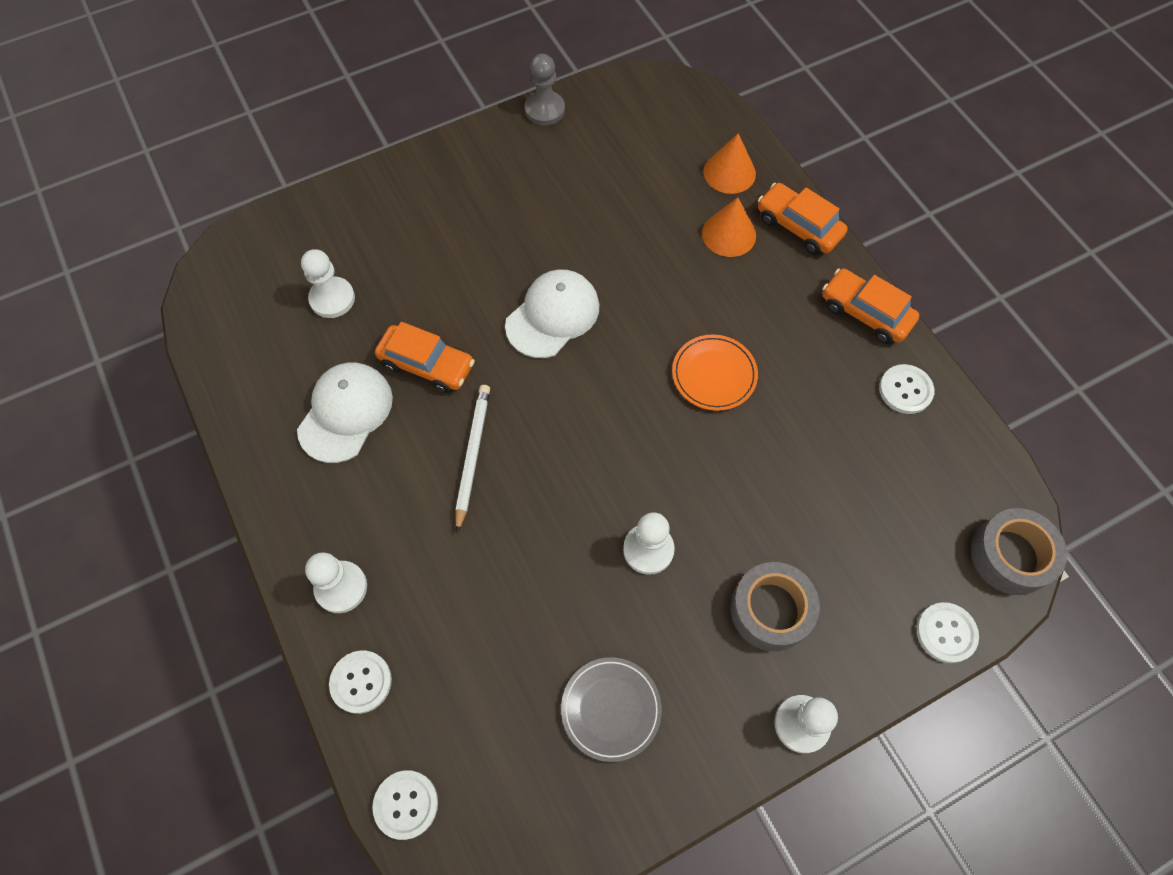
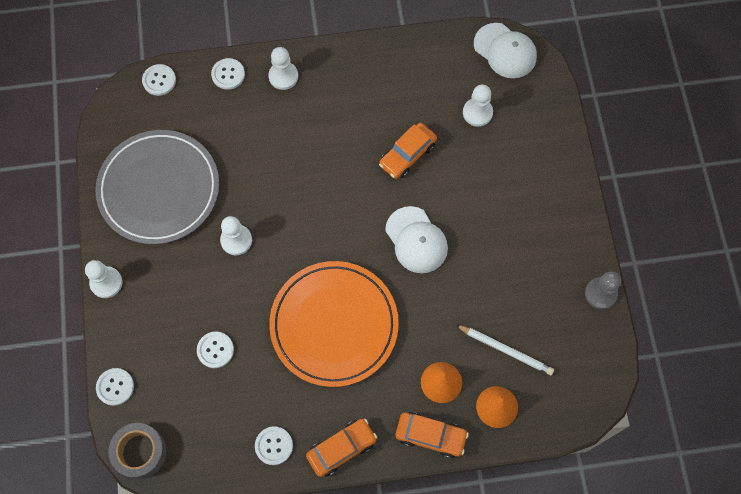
camera: 110 degrees right, 5 degrees up
white cap [297,362,393,463] -> white cap moved to [474,23,537,78]
white pencil [455,385,490,533] -> white pencil moved to [456,325,554,375]
grey plate [561,657,662,762] -> grey plate [95,130,219,244], size x2.16
orange plate [672,334,758,411] -> orange plate [269,261,399,387], size x2.16
grey tape [731,562,820,651] -> none
orange car [758,183,847,255] -> orange car turned 45 degrees clockwise [396,412,469,458]
none -> white button [197,331,234,368]

